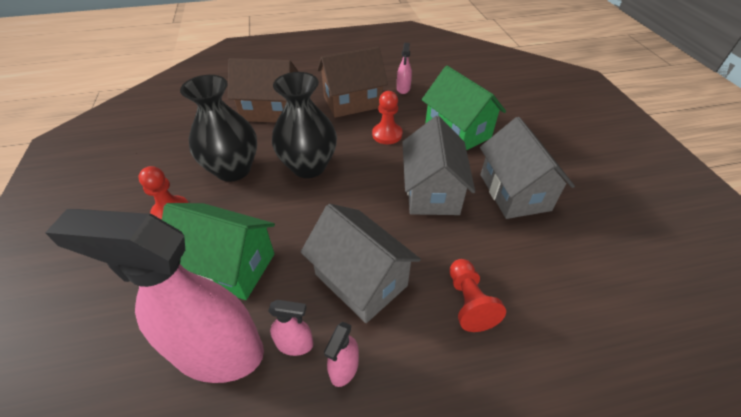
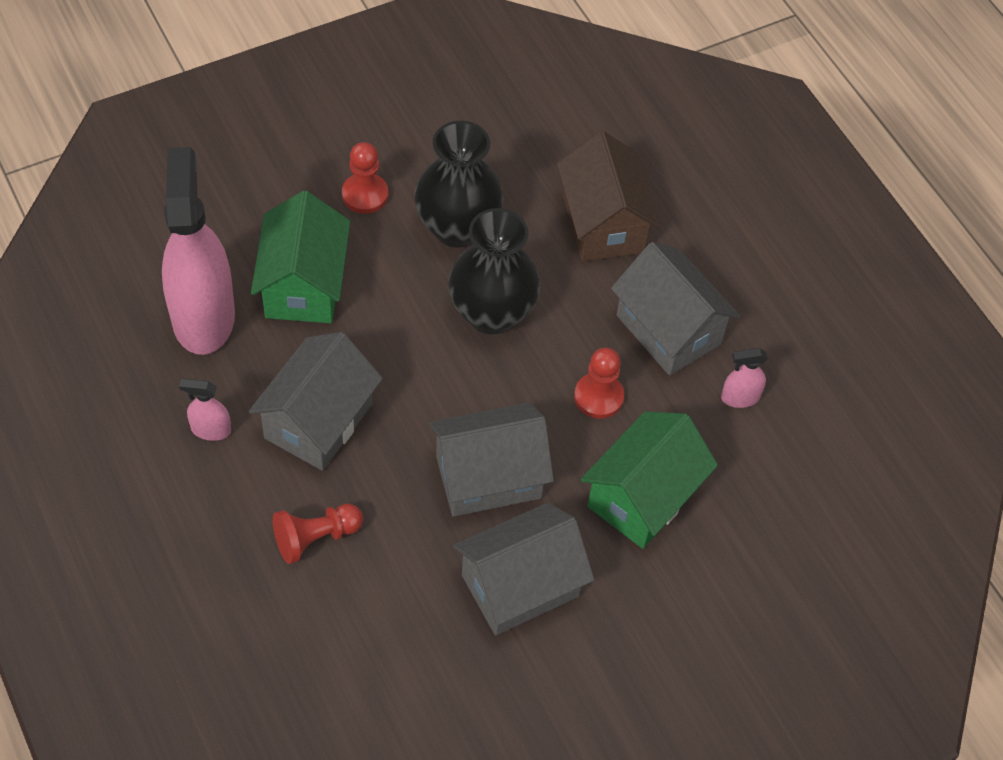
camera: 70 degrees right, 10 degrees up
pink spray bottle [268,300,313,356] -> none
brown house [317,47,388,118] -> grey house [611,242,740,376]

